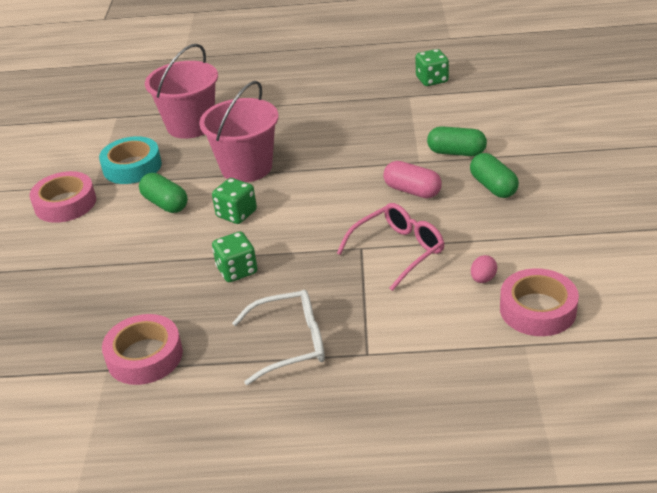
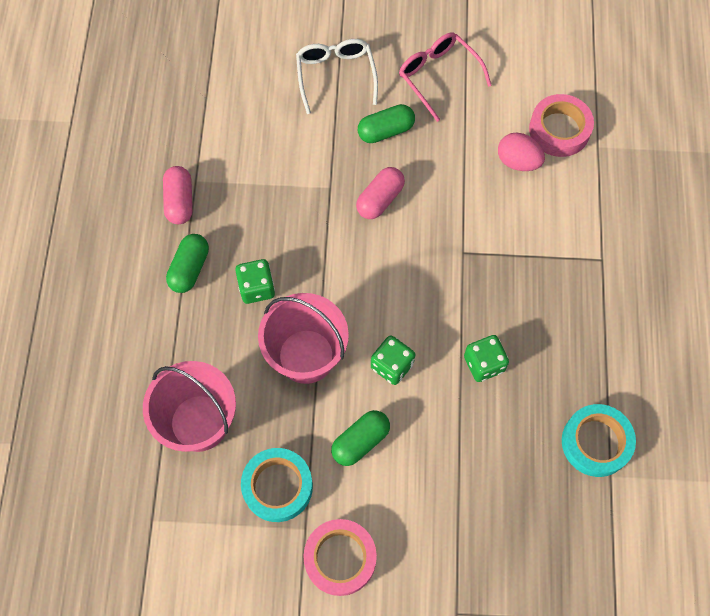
camera: 90 degrees left, 30 degrees up
pink tape [102,314,183,385] -> turquoise tape [562,404,636,477]
white glasses [232,290,325,385] -> white glasses moved to [296,39,378,114]
pink glasses [337,203,444,291] -> pink glasses moved to [399,32,492,122]
green dice [415,49,449,86] -> green dice moved to [235,259,275,304]
green capsule [427,126,487,156] -> green capsule moved to [166,234,209,293]
pink egg [471,255,497,283] -> pink egg [498,133,545,171], size x1.66
none -> pink capsule [163,166,193,224]

